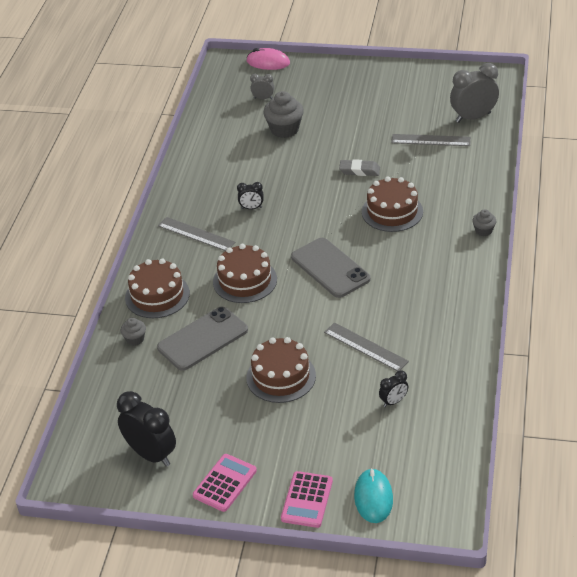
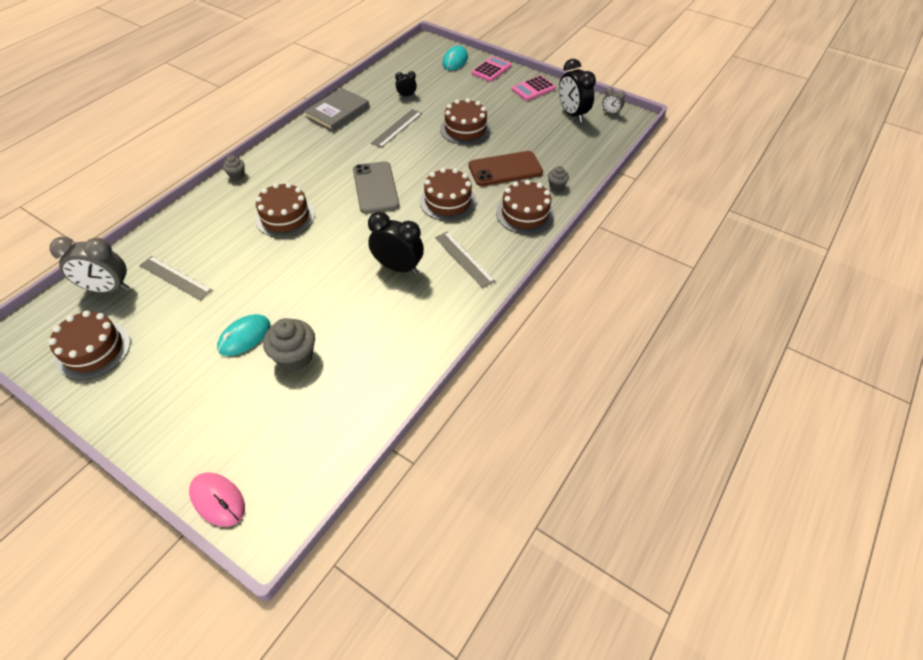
camera: 160 degrees left, 10 degrees up
grey phone [157,307,248,371] -> brown phone [469,151,543,186]
black clock [237,182,264,209] -> black clock [368,212,424,274], size x1.99
grey clock [250,74,274,99] -> grey clock moved to [602,87,626,116]
grey ruler [324,322,409,371] -> grey ruler turned 60 degrees clockwise [371,109,422,148]
grey eraser [339,159,380,176] -> none
none -> brown cake [48,310,131,380]
none -> turquoise mouse [217,314,270,356]
none -> grey book [304,88,369,131]

